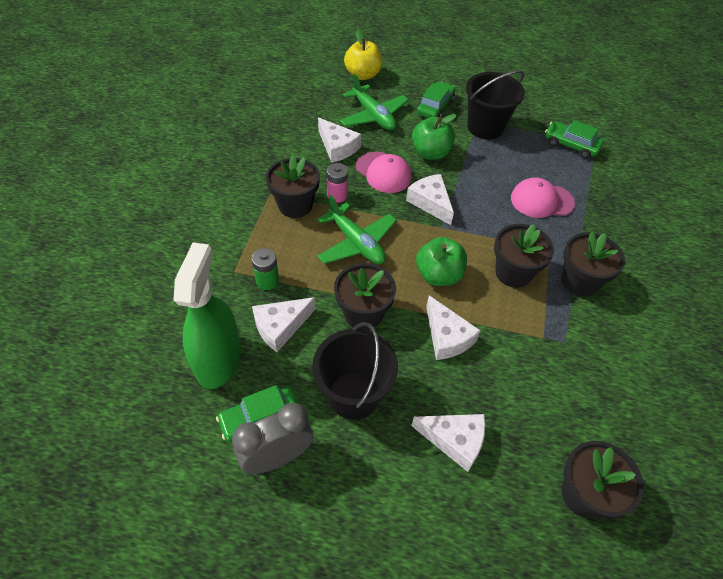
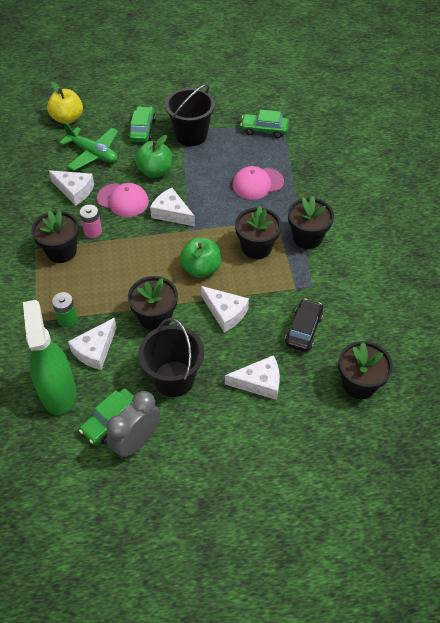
camera: 20 degrees left, 0 degrees up
green plane [317,194,397,264] -> none
none -> black car [285,299,323,352]

